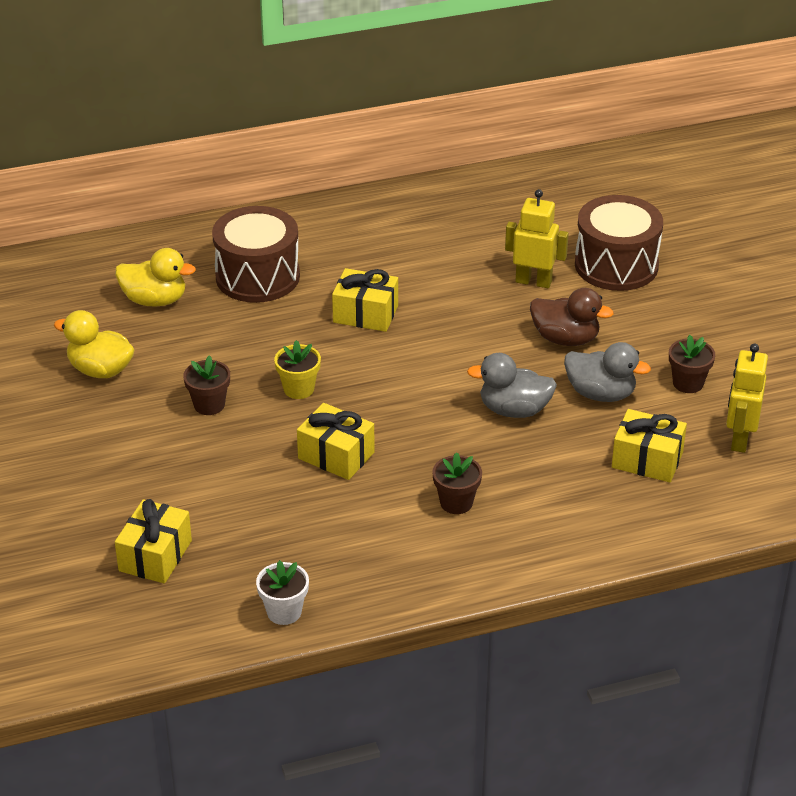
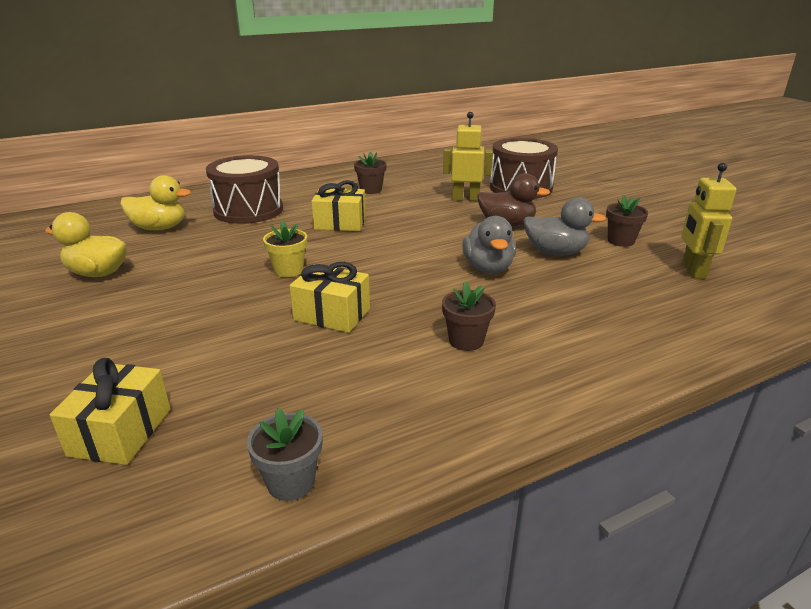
camera: 10 degrees left, 10 degrees down
brown flower pot [183,355,230,415] -> brown flower pot moved to [354,151,387,194]
white flower pot [256,560,309,625] -> grey flower pot [247,408,322,501]
grey duck [467,353,557,418] -> grey duck turned 90 degrees counterclockwise [462,216,516,274]
yellow gift [612,409,687,482] -> none

